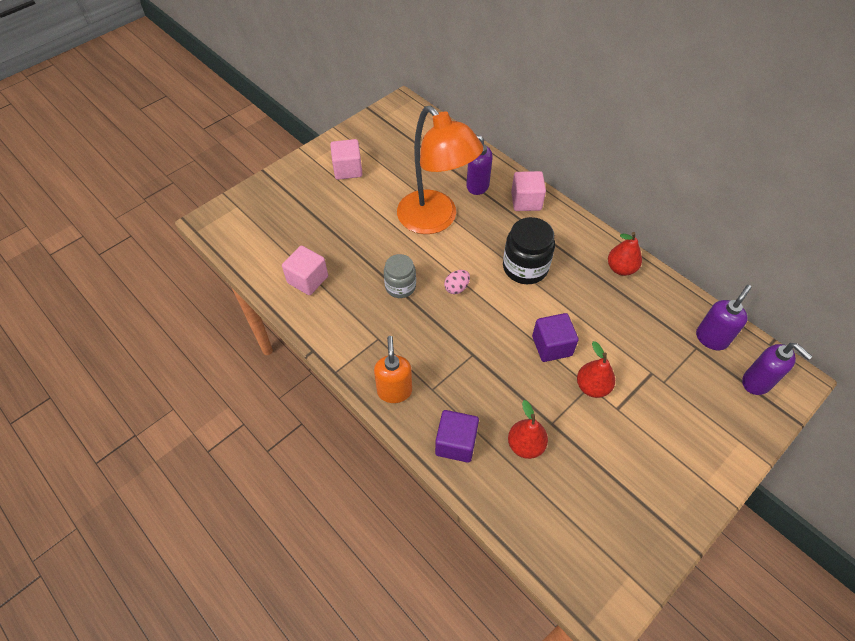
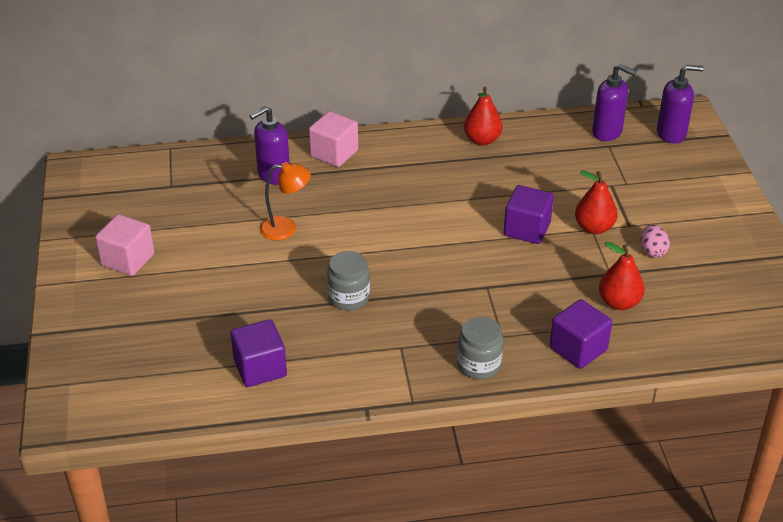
camera: 55 degrees left, 15 degrees down
pink cube [282,245,328,295] -> purple cube [231,319,287,387]
orange soap dispenser [374,336,412,403] -> grey jar [457,317,503,380]
orange lamp [397,105,483,234] -> orange lamp [260,162,311,241], size x0.45
pink egg [444,270,470,294] -> pink egg moved to [641,225,670,257]
black jar [503,217,555,284] -> none
purple soap dispenser [696,285,752,350] -> purple soap dispenser turned 135 degrees clockwise [592,64,636,141]

